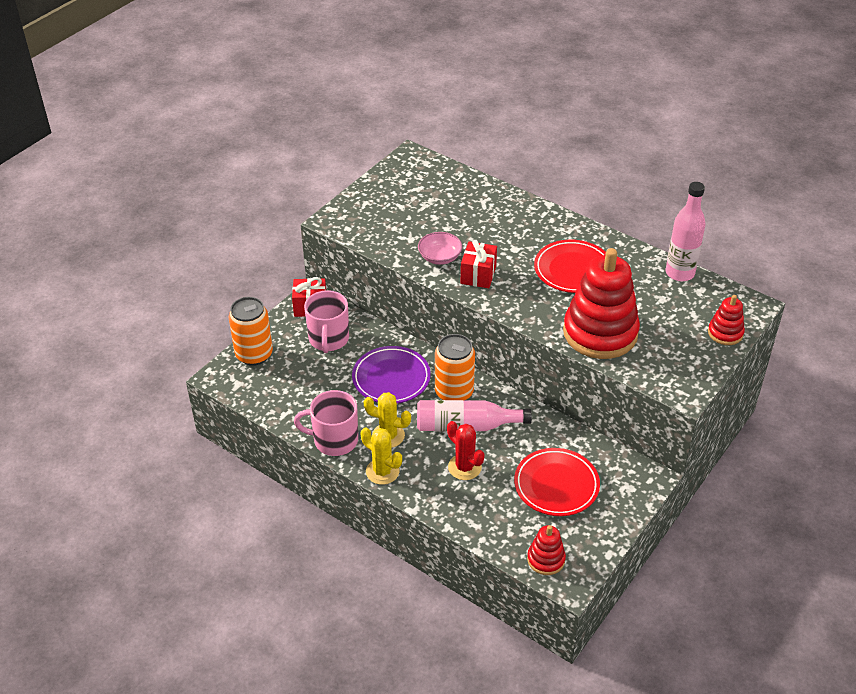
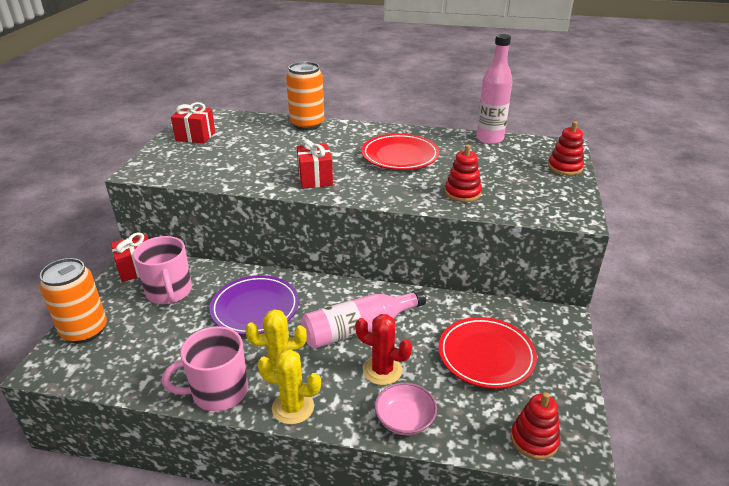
camera: 25 degrees left, 10 degrees down
pink bowl [418,232,462,265] -> pink bowl moved to [375,383,437,435]
orange can [435,334,475,401] -> orange can moved to [286,62,324,130]
red stacking toy [563,248,640,359] -> red stacking toy [445,145,482,202], size x0.47
none -> red gift [171,102,215,143]

